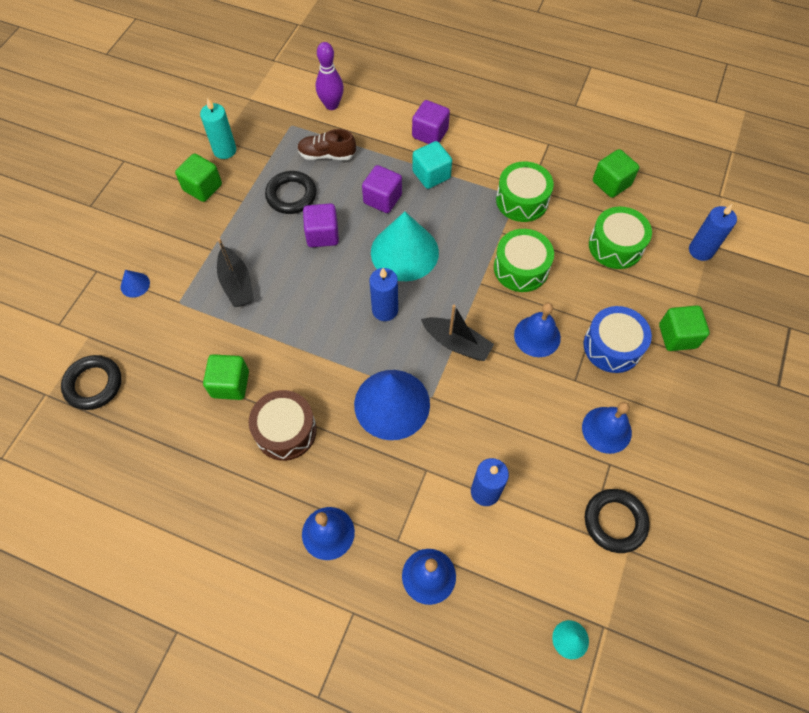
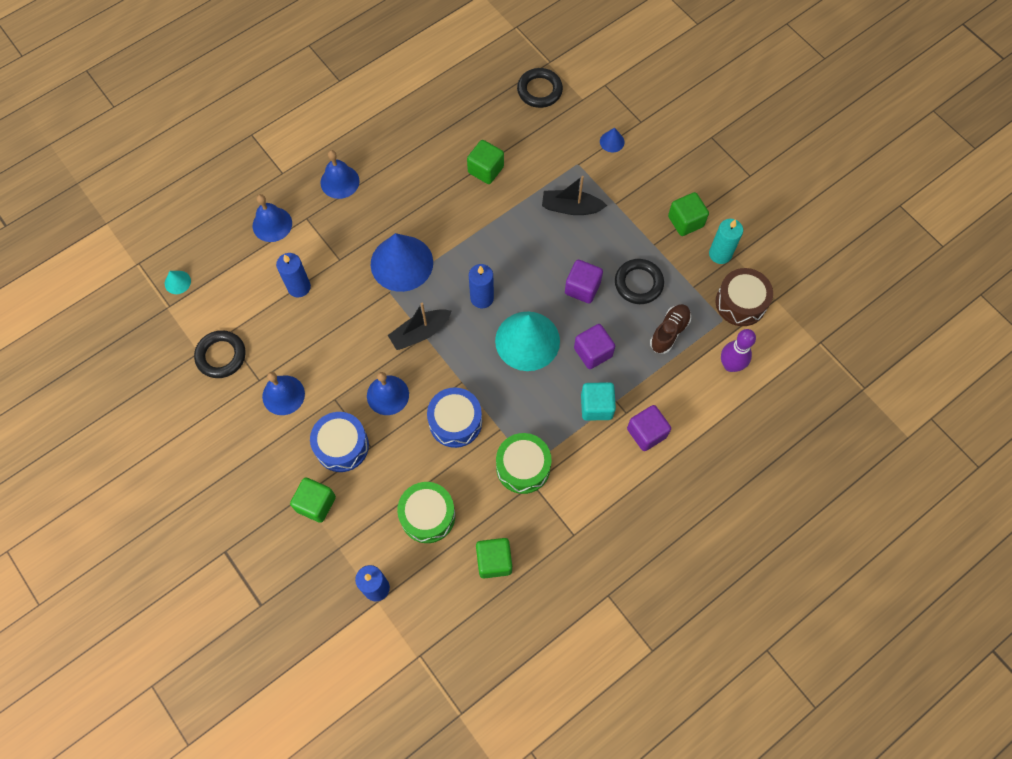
camera: 120 degrees right, 5 degrees up
brown drum [249,390,317,461] -> brown drum moved to [716,268,773,326]
green drum [494,229,554,292] -> blue drum [427,387,482,448]

